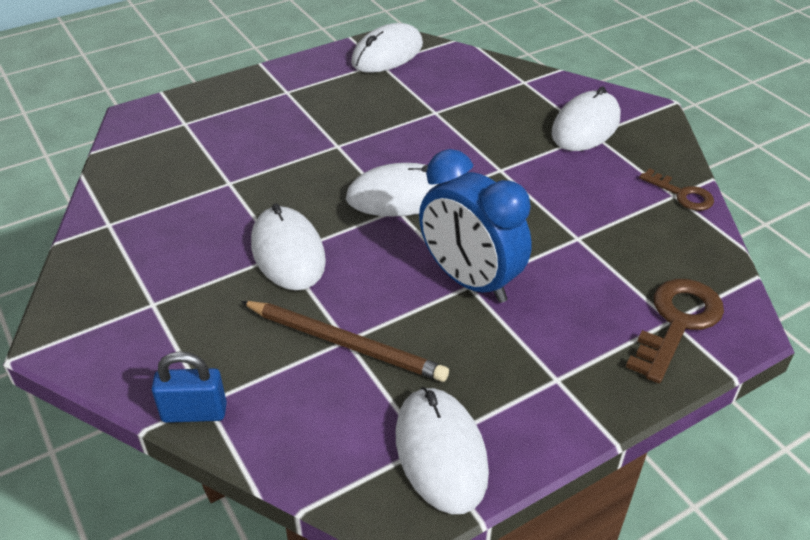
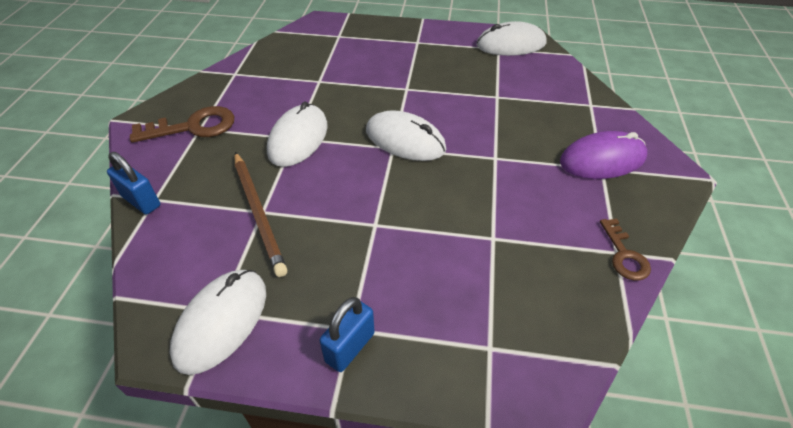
camera: 40 degrees right, 5 degrees up
blue clock [419,149,532,303] -> none
white mouse [551,87,620,151] -> purple mouse [560,131,647,179]
brown key [626,279,724,383] -> brown key moved to [130,106,234,143]
none -> blue padlock [320,297,375,372]

